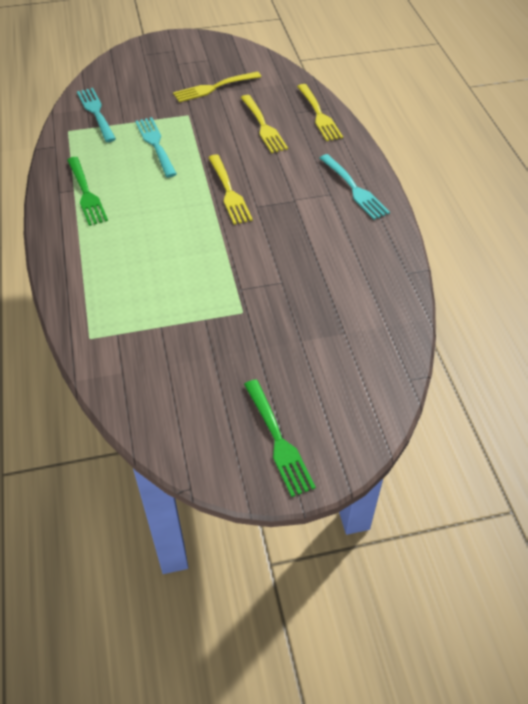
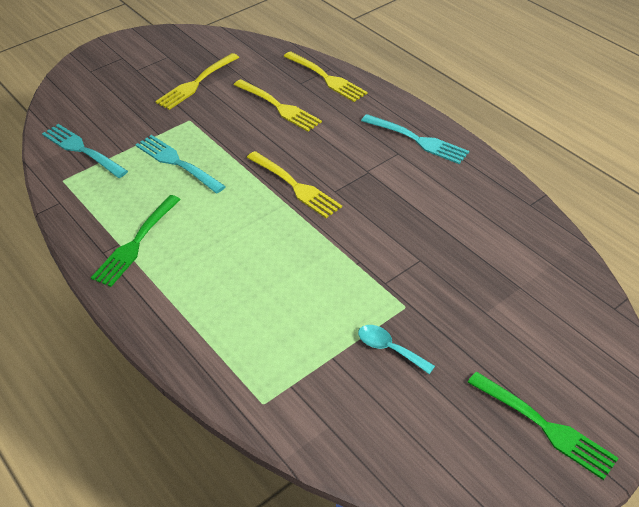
camera: 25 degrees left, 5 degrees down
green fork [67,157,108,226] -> green fork turned 75 degrees clockwise [91,195,181,287]
none -> turquoise spoon [358,325,435,374]

